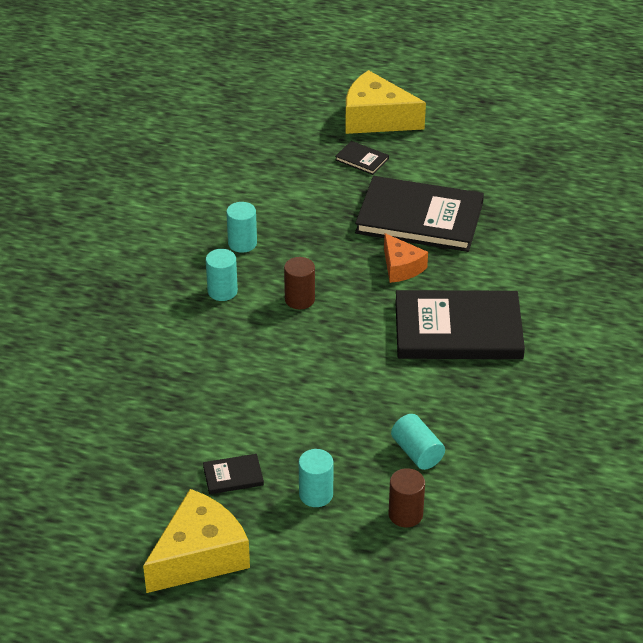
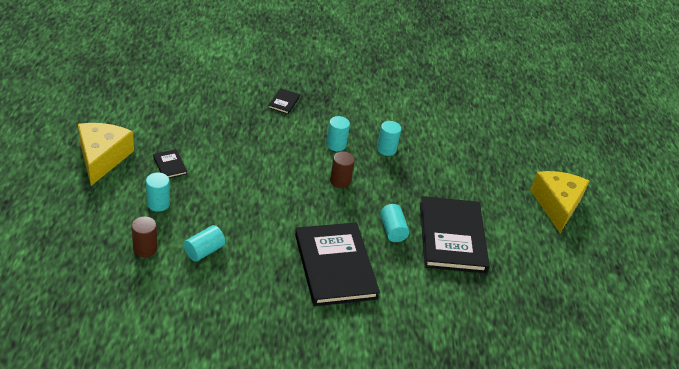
camera: 70 degrees right, 0 degrees up
yellow cheese [143,489,250,593] -> yellow cheese turned 120 degrees counterclockwise [78,123,134,186]
black book [335,141,389,175] -> black book moved to [268,88,300,114]
orange cheese [384,233,428,283] -> turquoise cylinder [380,204,409,242]

